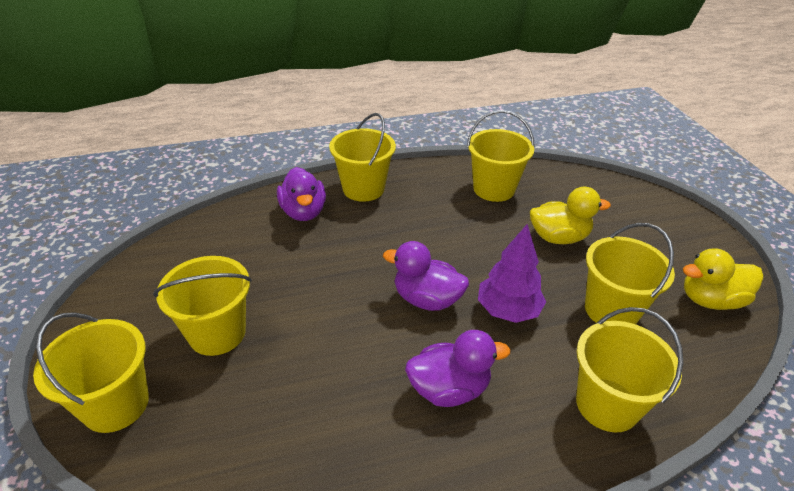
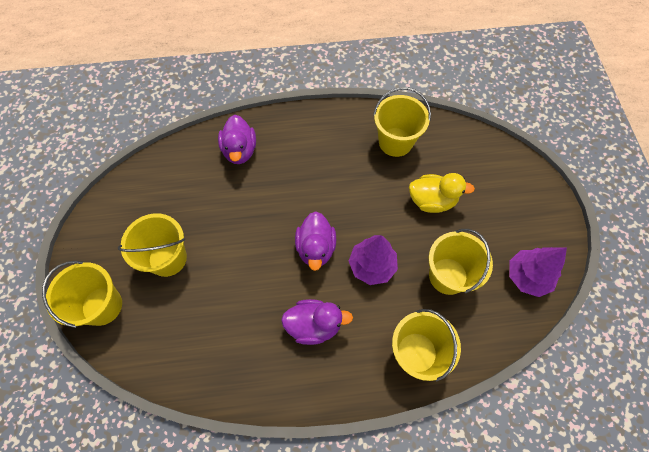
camera: 10 degrees right, 25 degrees up
yellow bucket [329,113,396,202] -> none
purple duck [383,241,469,311] -> purple duck turned 120 degrees counterclockwise [295,211,336,271]
yellow duck [683,248,763,310] -> purple tree [509,247,567,297]

